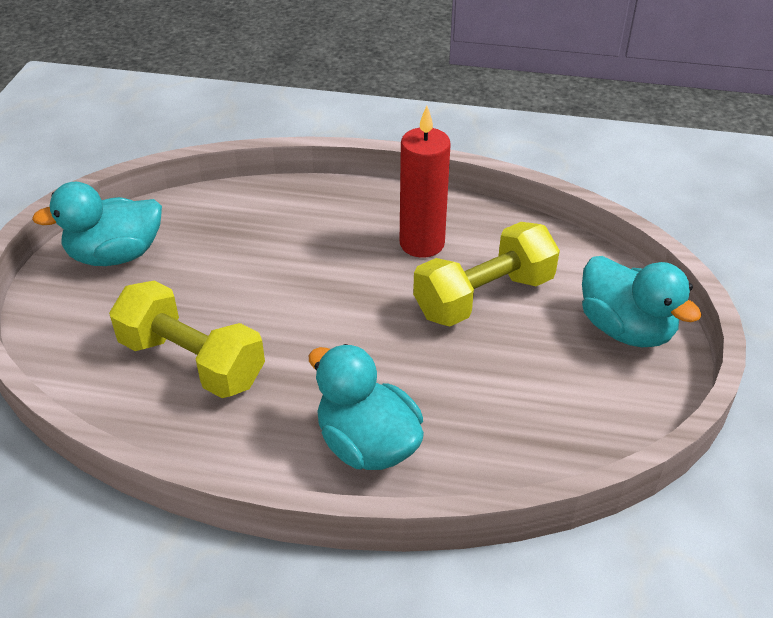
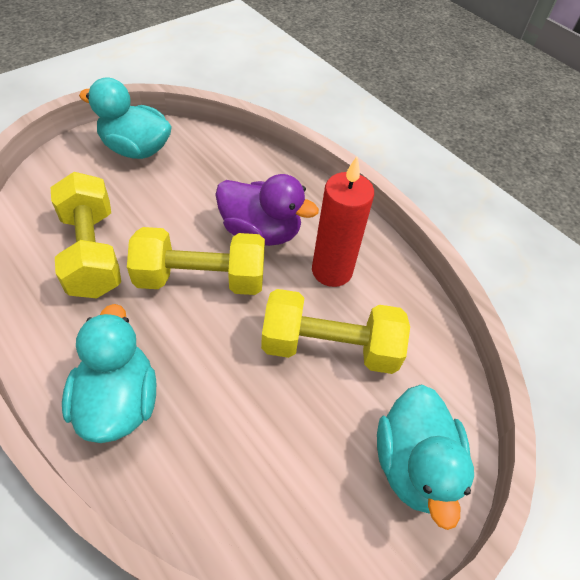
camera: 35 degrees right, 10 degrees up
none -> yellow dumbbell [127,227,265,295]
none -> purple duck [215,174,319,246]

